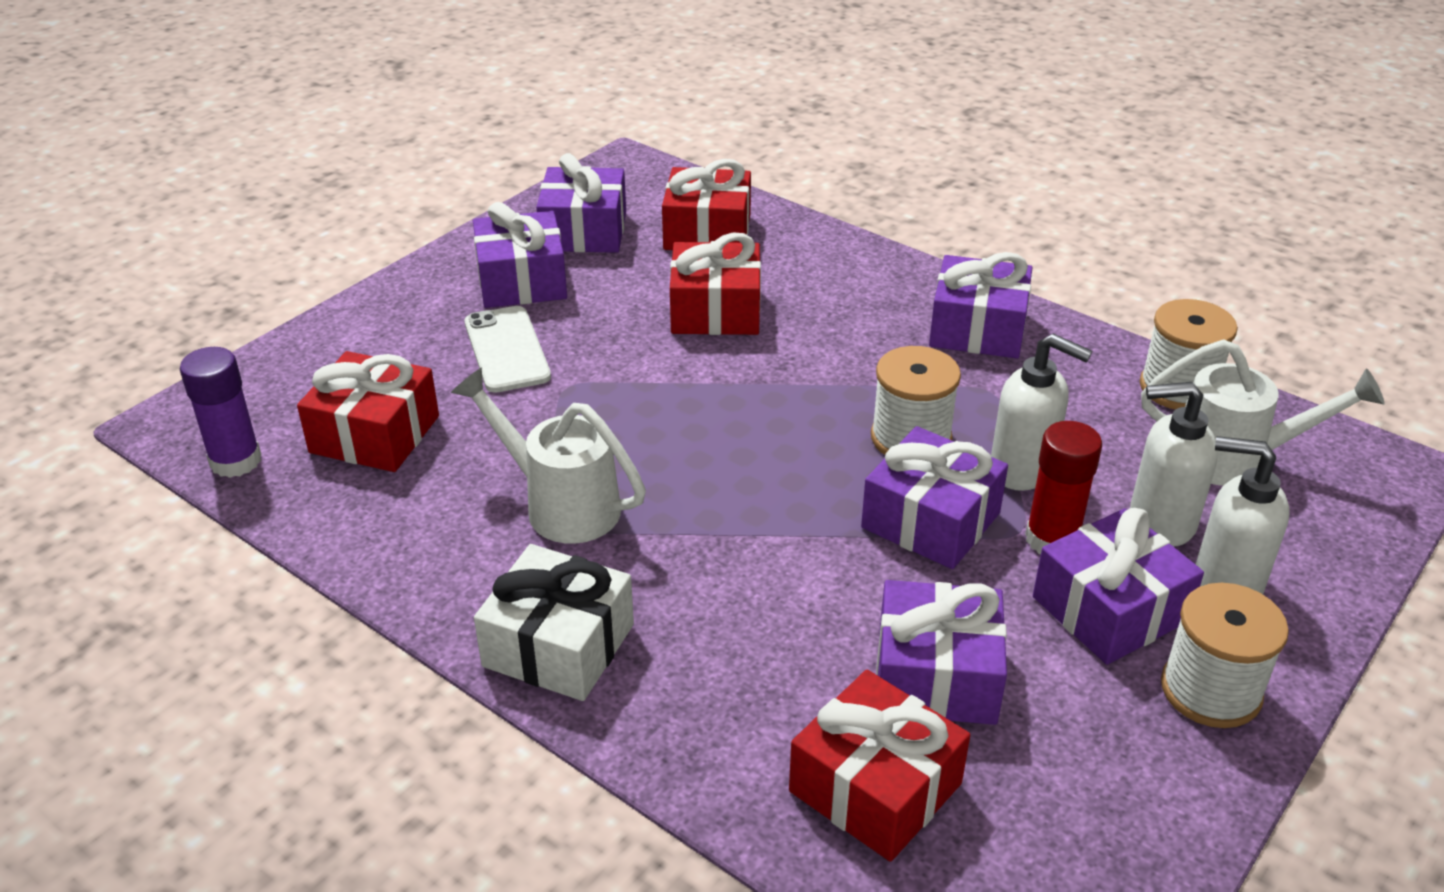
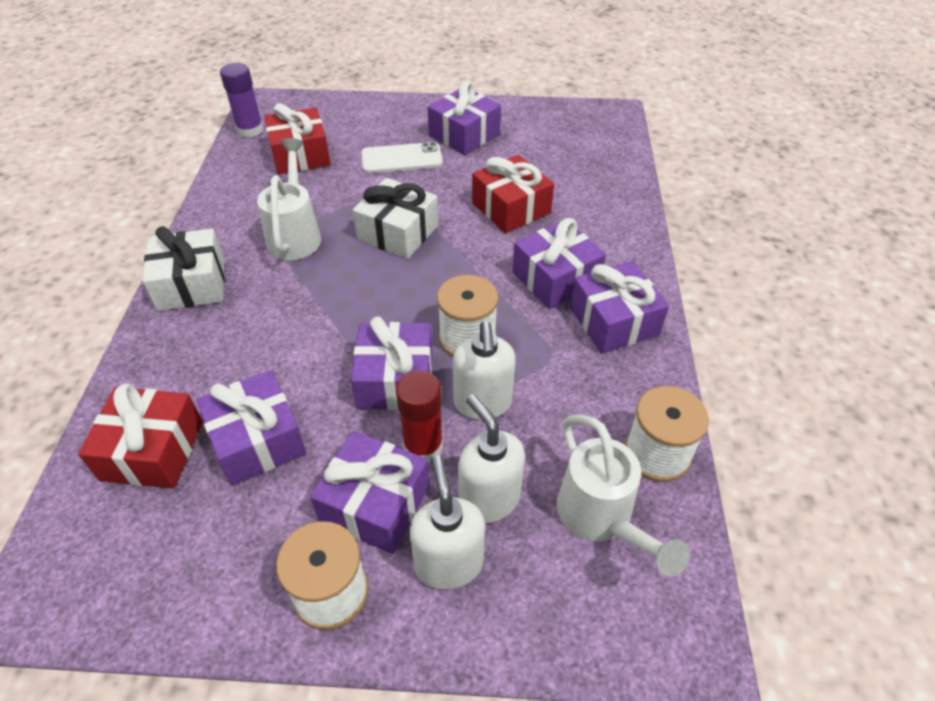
camera: 55 degrees right, 10 degrees up
white phone [465,306,551,393] -> white phone turned 45 degrees clockwise [361,142,443,173]
purple gift [536,153,626,253] -> purple gift moved to [512,218,606,309]
red gift [662,159,751,250] -> none
none -> white gift [353,178,438,259]

